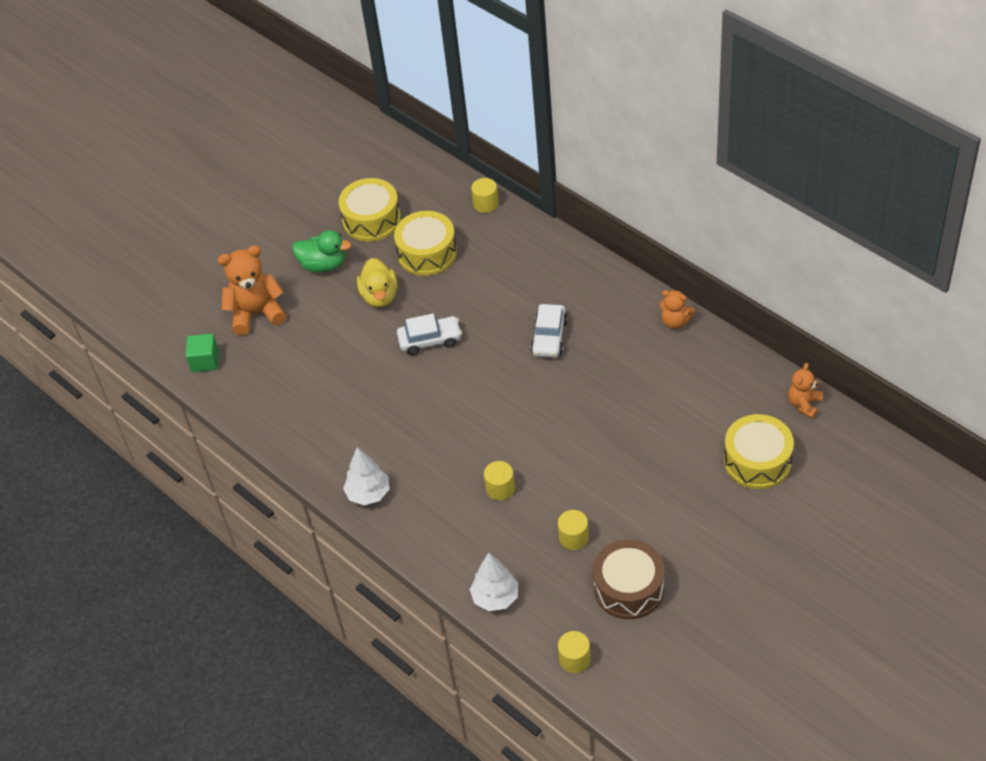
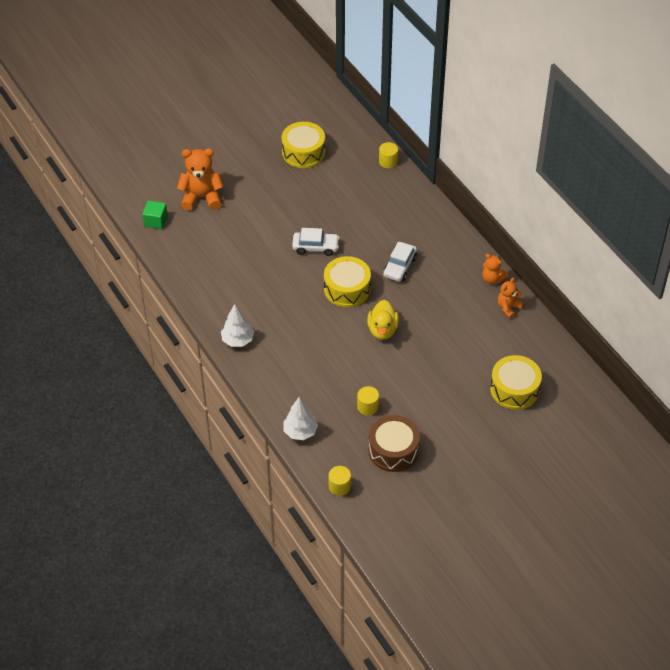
camera: 10 degrees right, 0 degrees up
green duck [292,230,351,272] -> none
yellow duck [357,258,398,307] -> yellow duck moved to [367,300,399,340]
yellow drum [394,211,457,276] -> yellow drum moved to [324,256,371,308]
yellow cylinder [484,461,515,500] -> none
orange teddy bear [788,363,823,419] -> orange teddy bear moved to [498,278,524,318]

